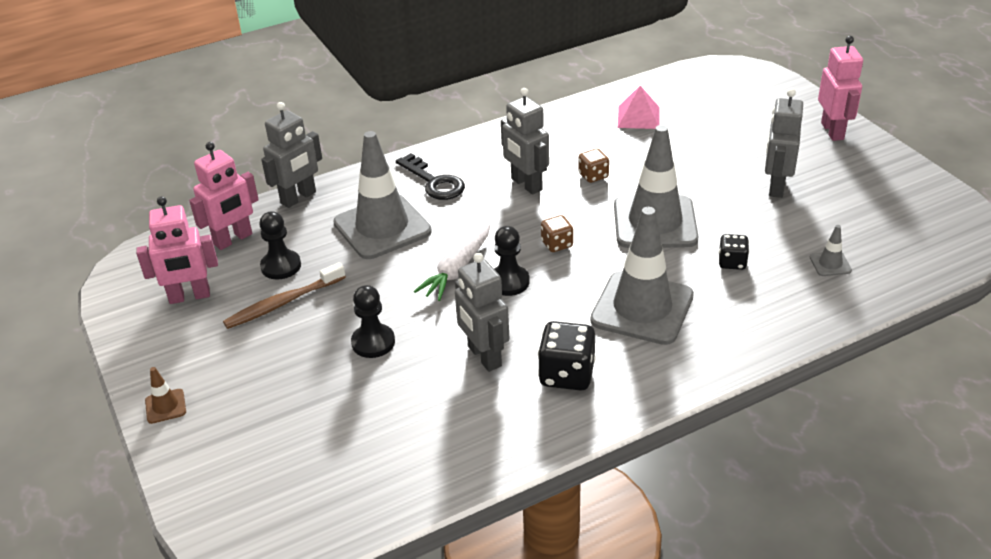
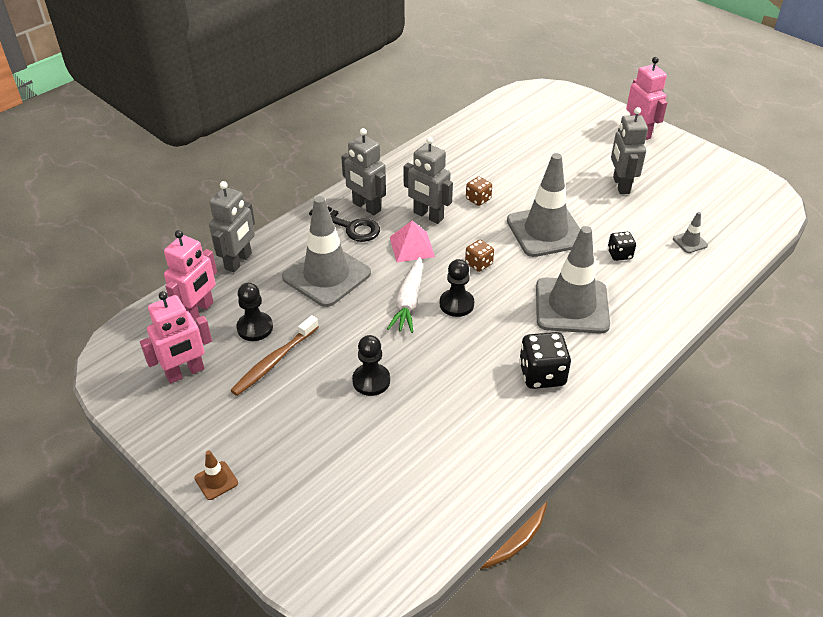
camera: 20 degrees left, 5 degrees up
grey robot [455,253,509,372] -> grey robot moved to [341,128,386,215]
pink pyramid [618,86,659,129] -> pink pyramid moved to [390,220,435,262]

